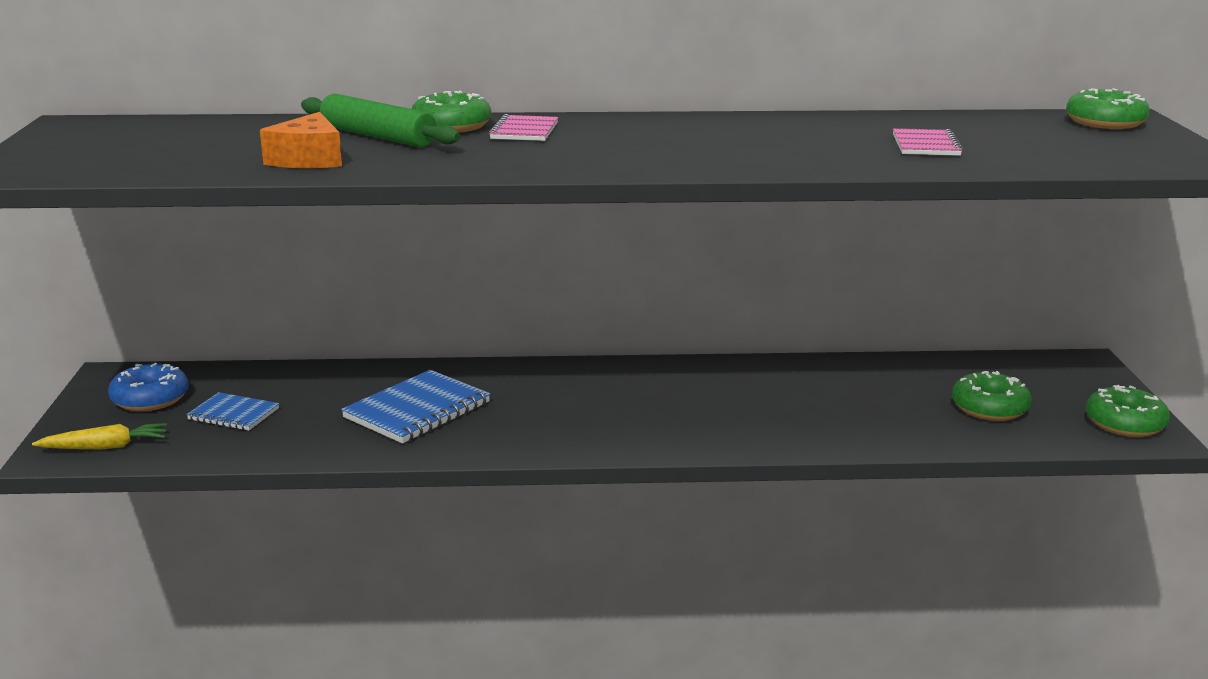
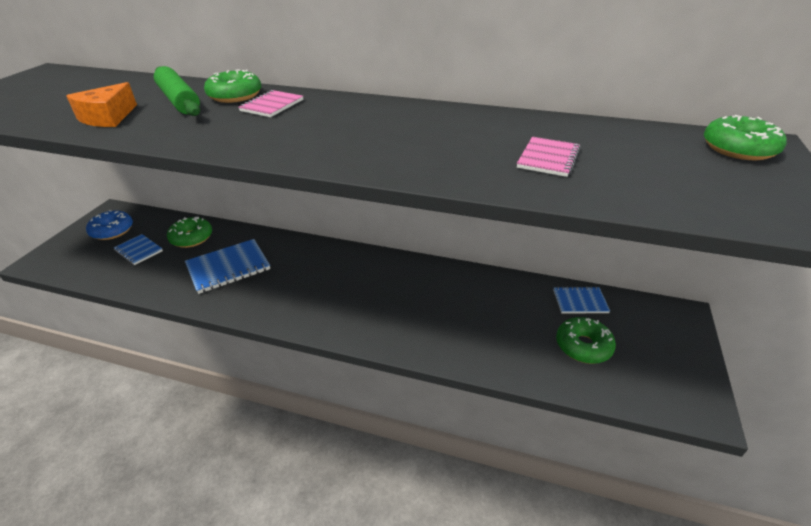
camera: 20 degrees right, 15 degrees up
yellow carrot [32,423,167,449] -> none
green donut [1086,385,1170,437] -> green donut moved to [167,217,212,248]
none -> blue notebook [553,286,610,313]

